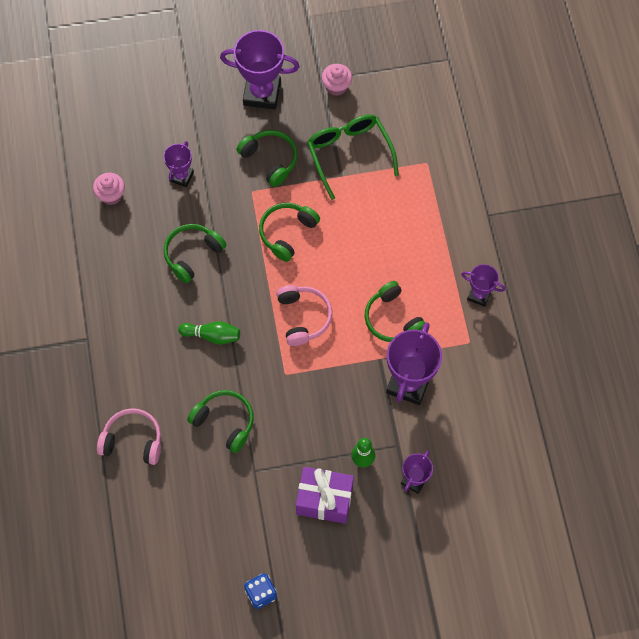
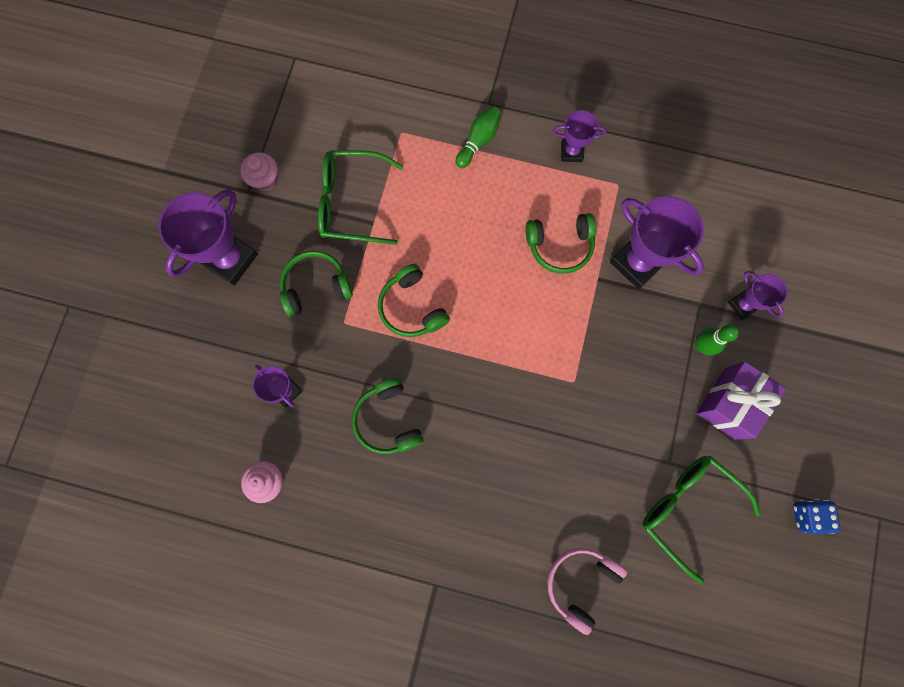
camera: 65 degrees left, 10 degrees up
green bowling pin [178,321,240,345] -> green bowling pin moved to [456,106,501,168]
green headphones [187,390,254,453] -> none
pink headphones [276,285,332,346] -> none
purple trophy [461,264,505,307] -> purple trophy turned 45 degrees clockwise [553,110,606,162]
none -> green glasses [643,456,761,583]

